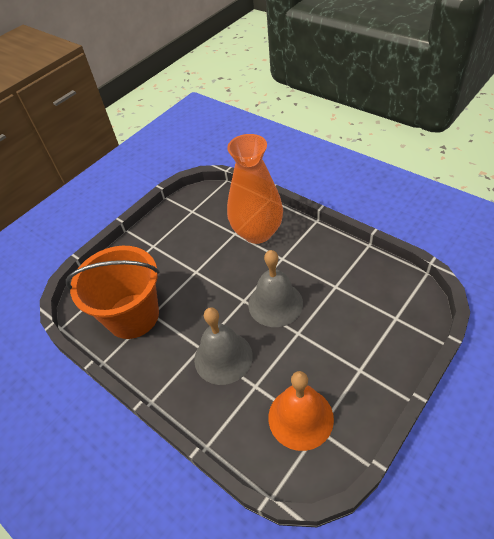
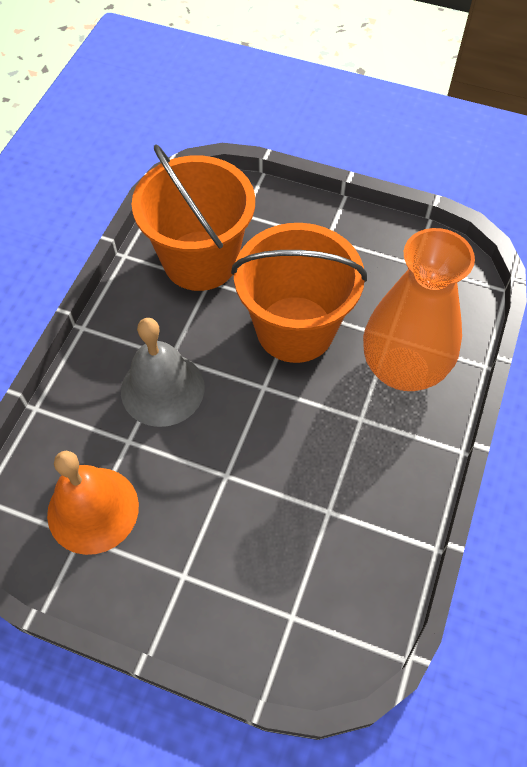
camera: 65 degrees right, 10 degrees up
grey bell [248,250,303,327] -> none
none -> orange bucket [231,223,367,363]

